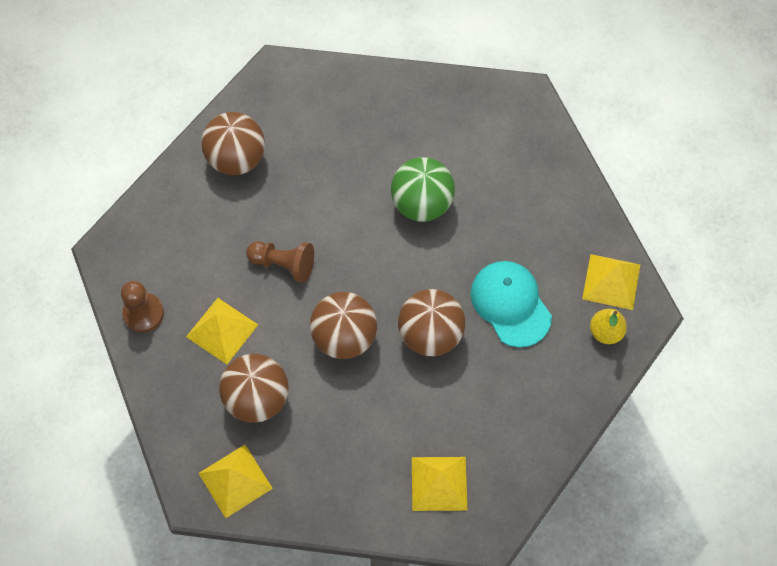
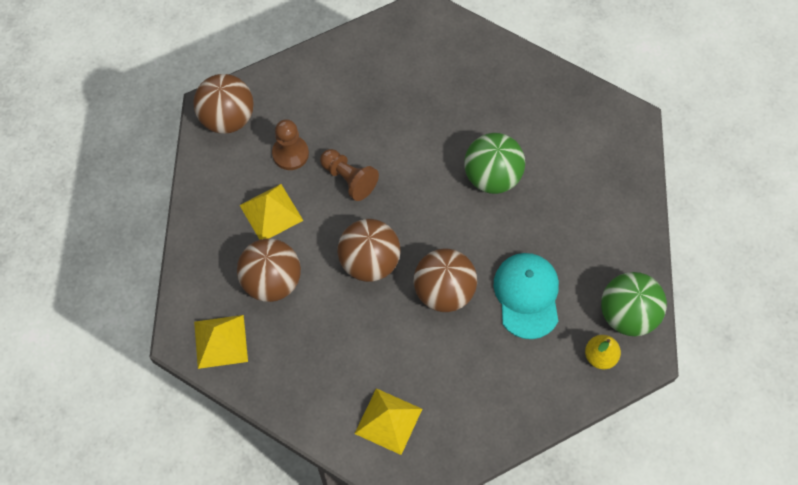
camera: 25 degrees right, 0 degrees up
brown pawn [121,281,164,333] -> brown pawn moved to [272,119,309,170]
brown ball [201,112,265,175] -> brown ball moved to [193,74,254,134]
yellow pyramid [582,254,640,310] -> green ball [601,272,667,336]

